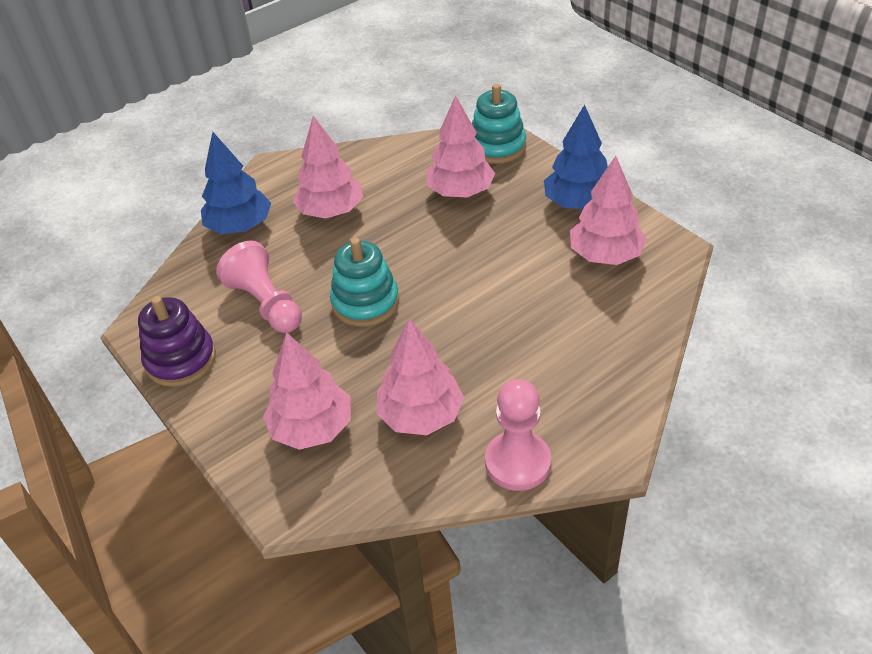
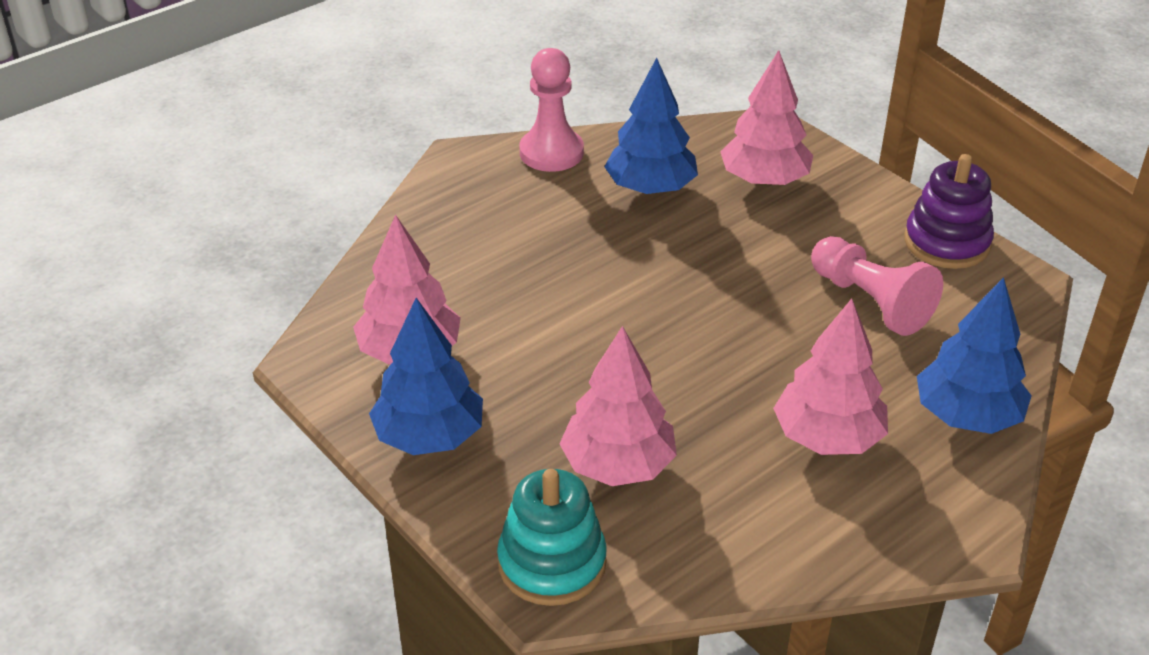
camera: 175 degrees right, 5 degrees down
turquoise stacking toy [330,238,399,327] -> none
pink tree [376,318,464,435] -> blue tree [604,58,698,195]

